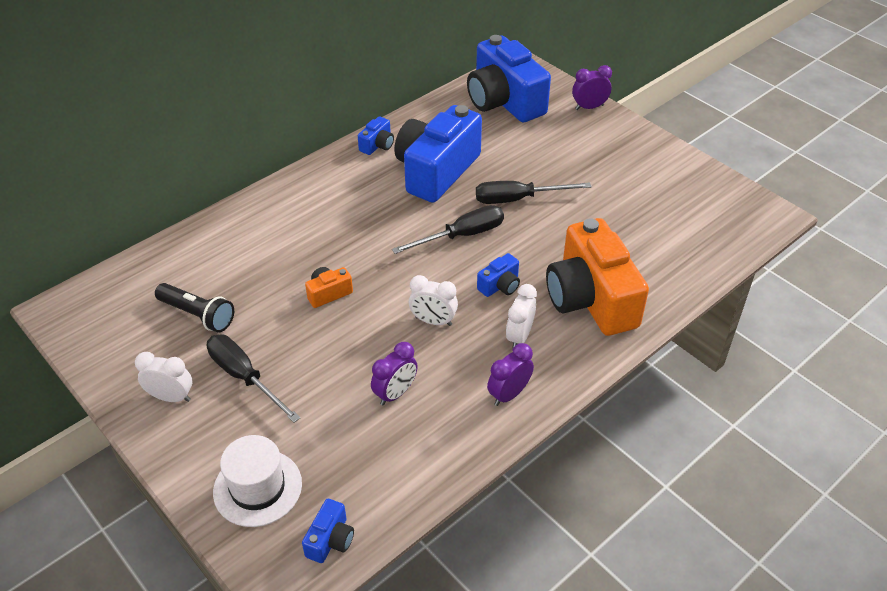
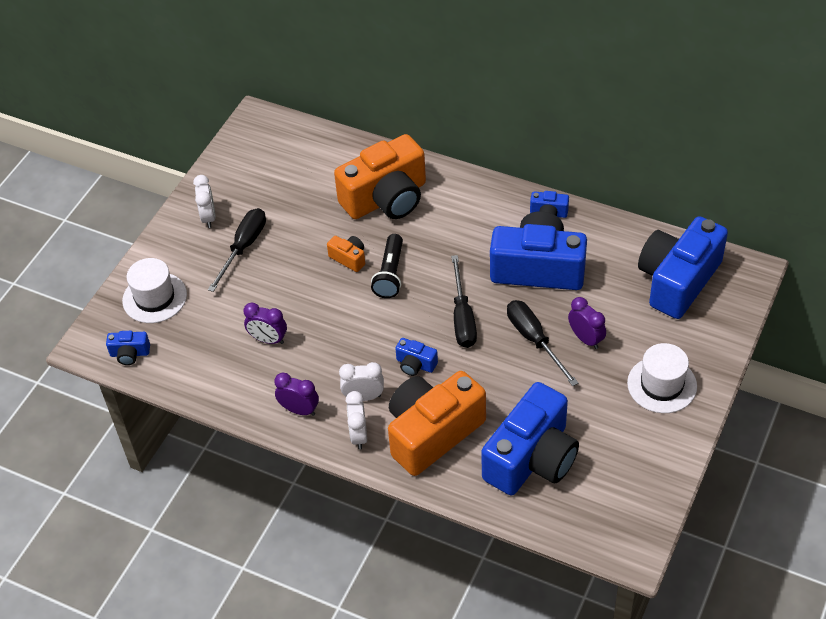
camera: 70 degrees right, 5 degrees up
black flashlight [155,283,234,332] -> black flashlight moved to [371,234,403,298]
black screwdriver [392,205,504,254] -> black screwdriver turned 45 degrees clockwise [451,255,477,348]
white clock [409,275,458,326] -> white clock moved to [346,391,367,449]
purple clock [572,65,612,110] -> purple clock moved to [568,297,606,349]
none -> orange camera [334,134,426,219]
none -> blue camera [481,382,579,495]
none -> white hat [627,343,697,413]

